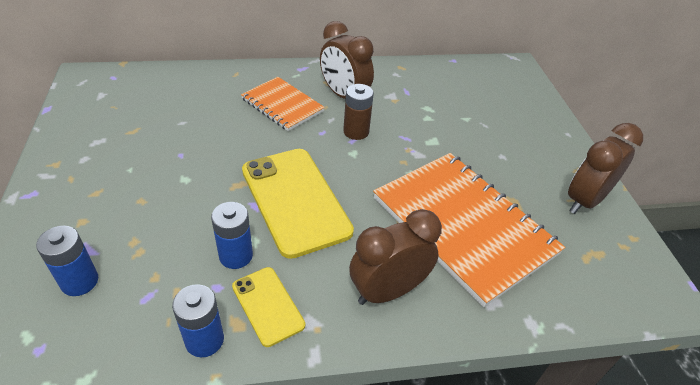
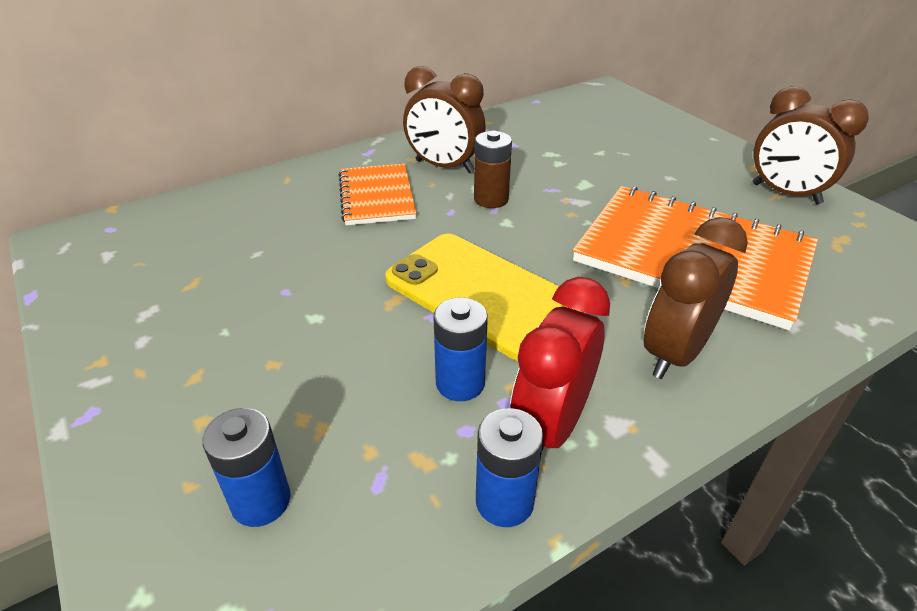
camera: 20 degrees left, 5 degrees down
yellow phone [232,267,305,347] -> red clock [510,277,610,450]
orange notebook [241,77,325,131] -> orange notebook turned 60 degrees clockwise [339,164,416,225]
brown clock [568,123,643,214] -> brown clock turned 75 degrees counterclockwise [753,86,869,204]

